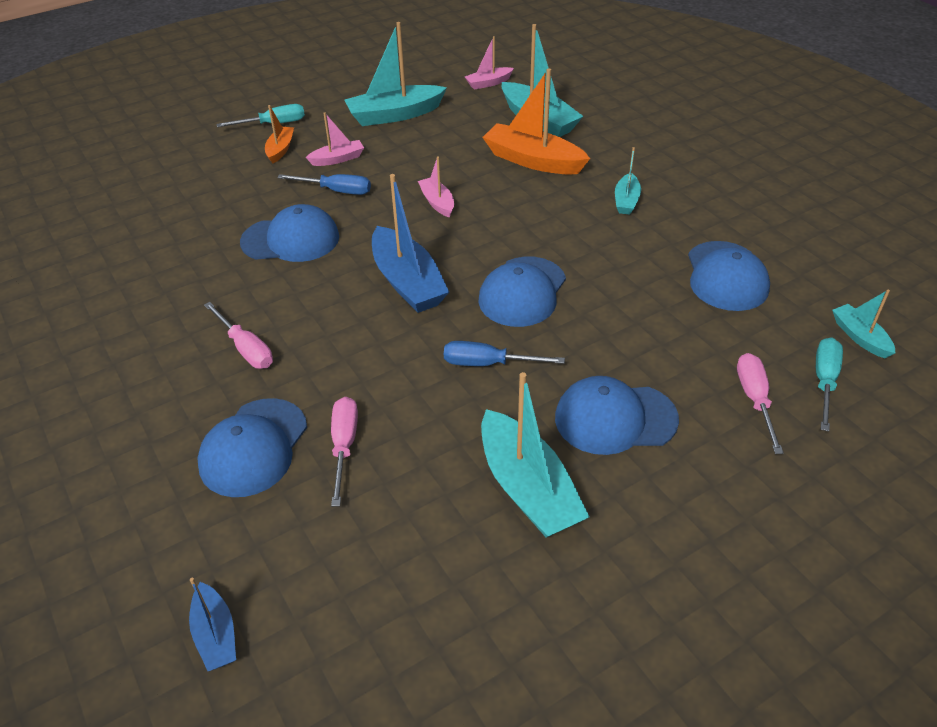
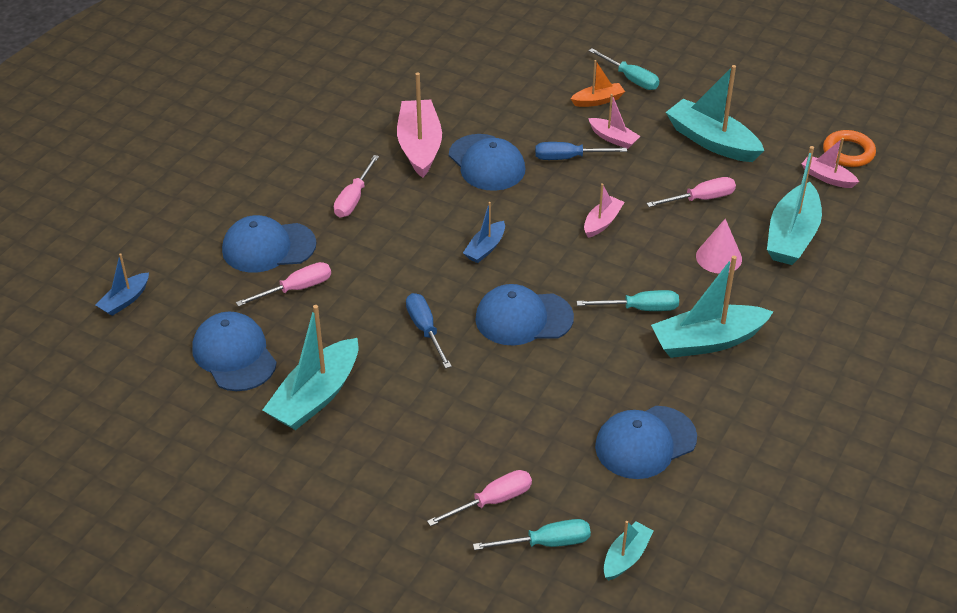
camera: 60 degrees right, 0 degrees up
blue screwdriver [277,174,371,195] -> blue screwdriver turned 105 degrees clockwise [535,142,627,160]
blue boat [372,174,449,313] -> blue boat [463,202,505,263], size x0.53
orange boat [482,68,590,175] -> pink cone [696,219,742,273]
blue cap [555,376,679,455] -> blue cap moved to [192,311,277,391]
turquoise boat [615,147,641,215] -> turquoise boat [651,256,773,358], size x1.87
none -> pink boat [397,72,442,178]
none -> turquoise screwdriver [577,290,679,311]
none -> pink screwdriver [646,177,736,207]
none -> orange ring [823,130,876,167]

